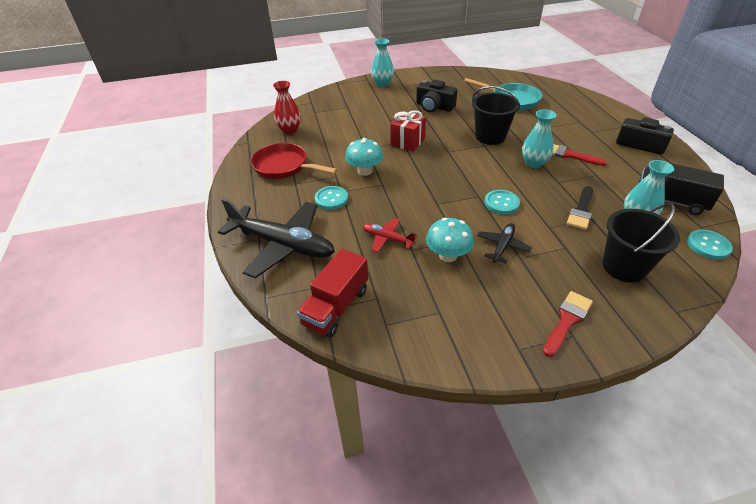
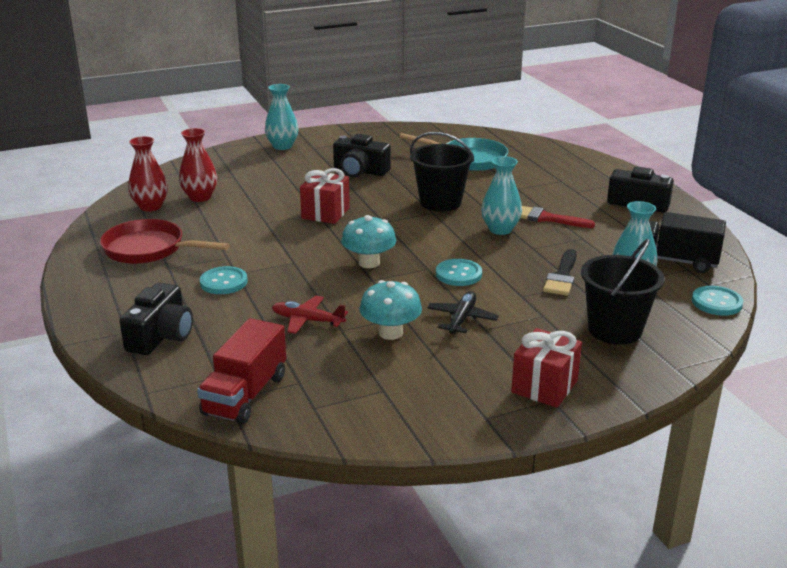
camera: 10 degrees left, 15 degrees down
black plane [218,198,335,278] -> black camera [119,283,193,355]
turquoise mushroom [345,138,383,176] -> turquoise mushroom moved to [341,215,396,268]
red brush [543,291,593,357] -> red gift [511,328,582,408]
none -> red vase [179,128,217,202]

